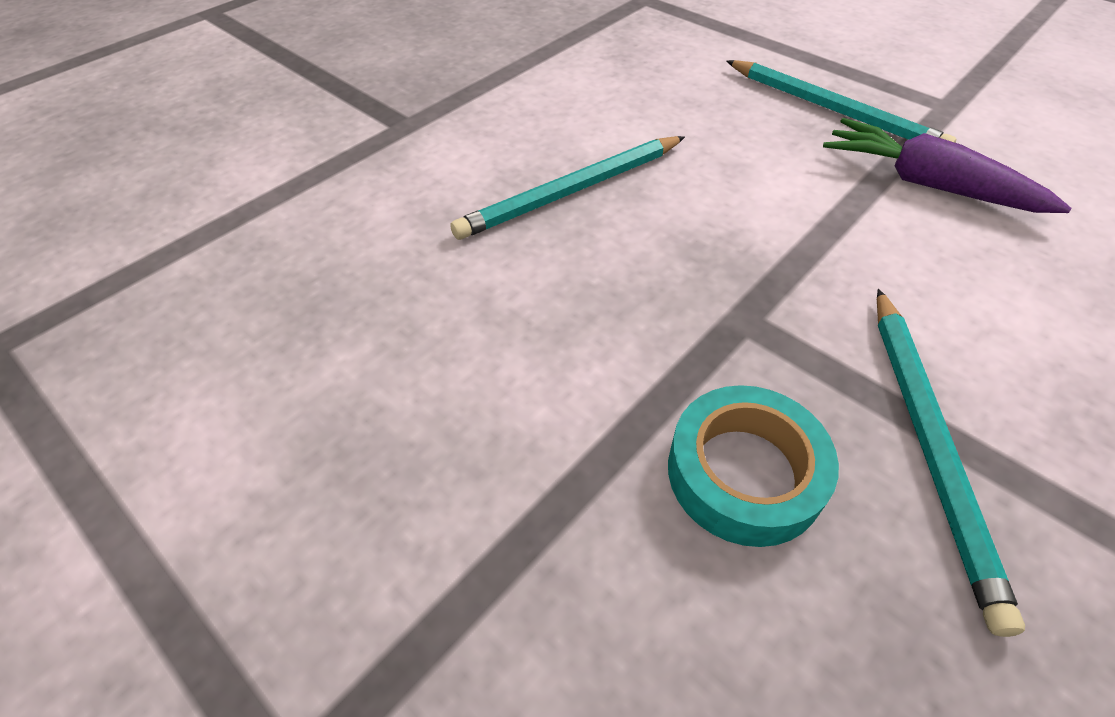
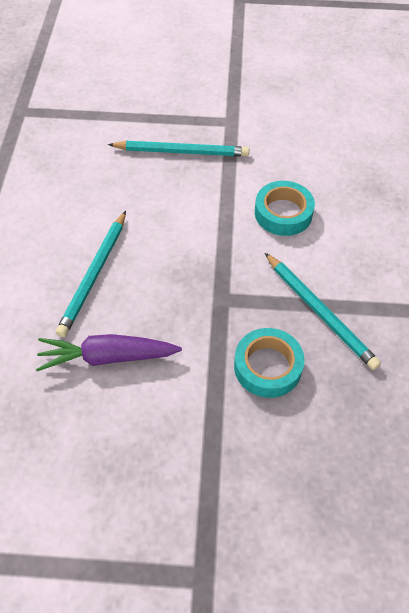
camera: 40 degrees left, 5 degrees up
purple carrot [823,118,1072,213] -> purple carrot moved to [36,334,182,371]
none -> turquoise tape [255,181,315,236]

